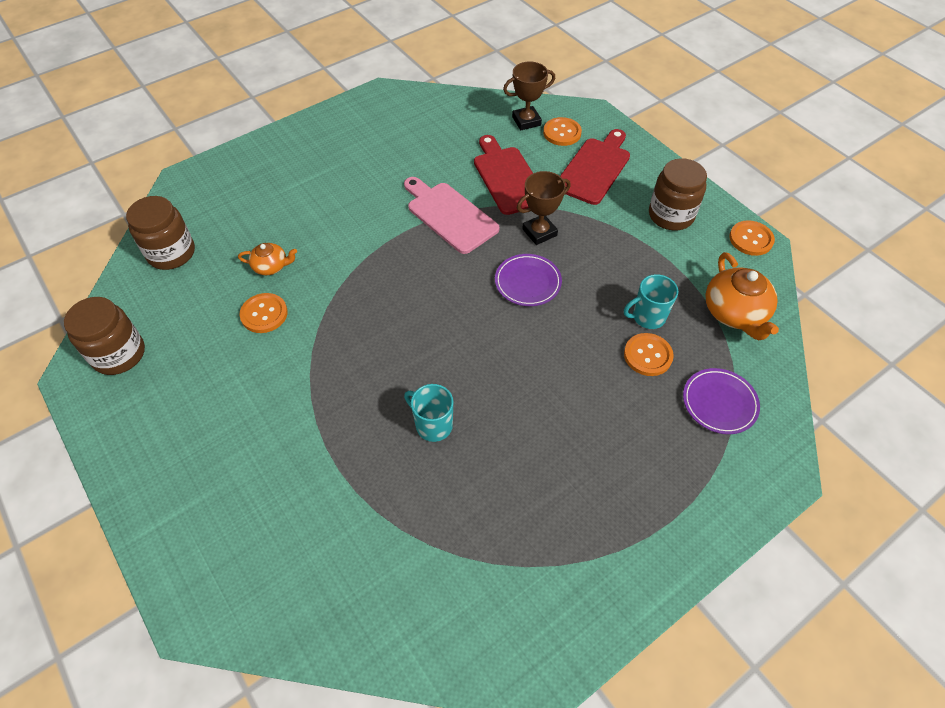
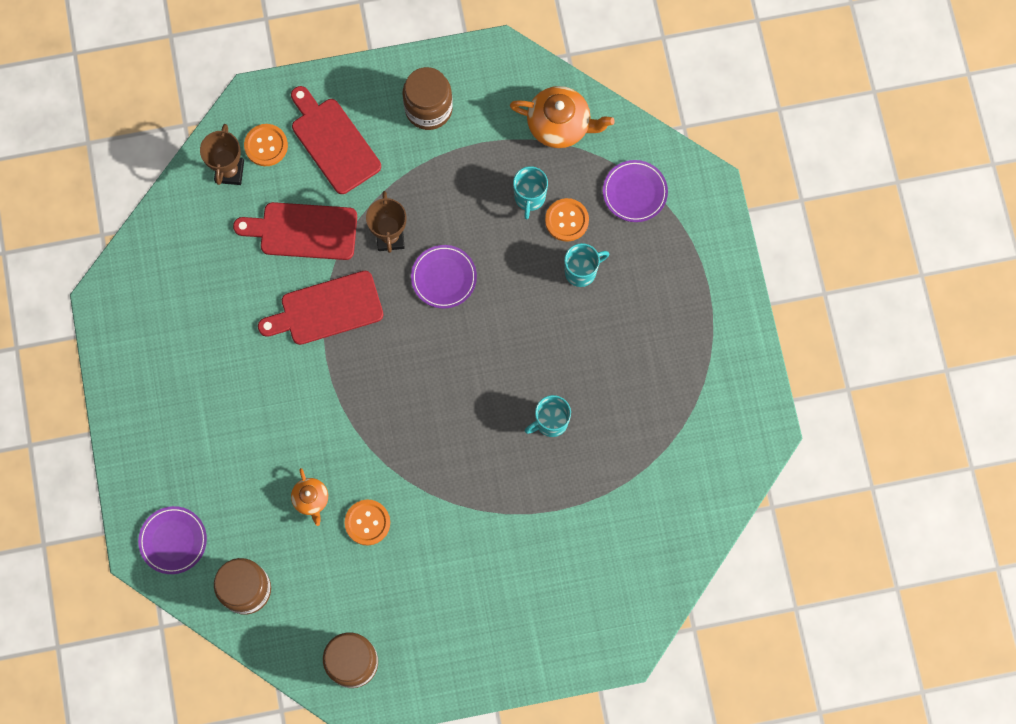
camera: 65 degrees left, 20 degrees up
orange teapot [238,243,297,275] -> orange teapot turned 135 degrees clockwise [291,468,328,526]
pink cutting board [404,177,499,254] -> red cutting board [258,271,383,345]
orange button [729,220,775,256] -> none
none -> purple plate [138,506,207,574]
none -> turquoise mug [564,243,609,287]

